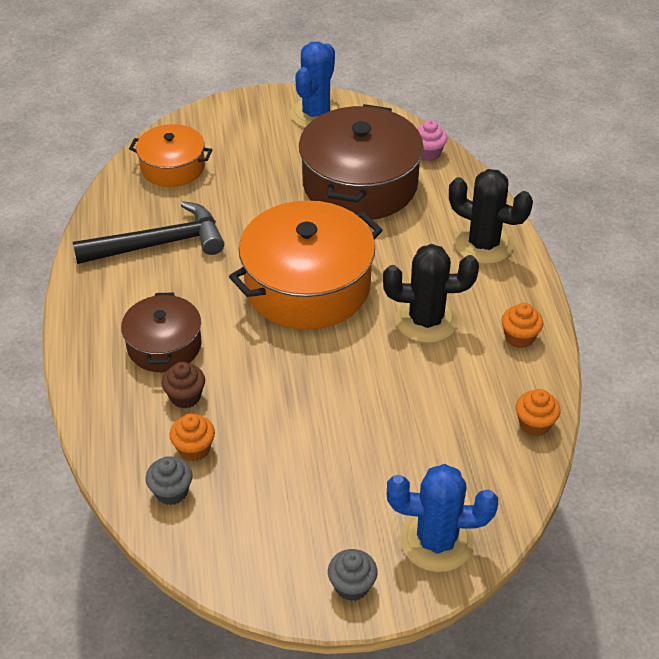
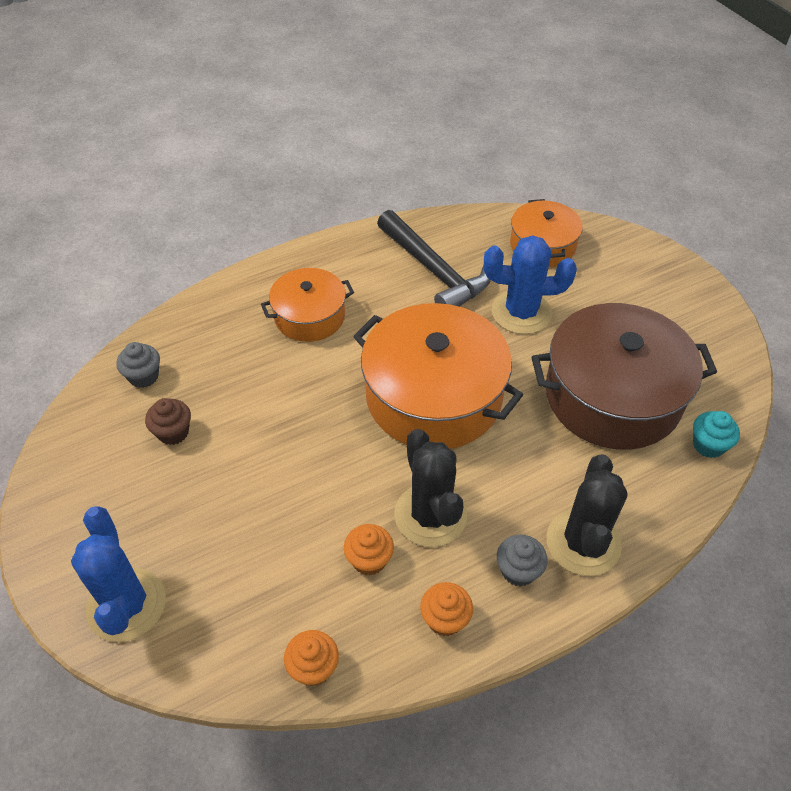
camera: 70 degrees right, 5 degrees up
brown pot [121,293,202,372] -> orange pot [261,268,354,342]
brown cupcake [162,362,205,408] -> brown cupcake moved to [145,398,191,445]
orange cupcake [169,413,215,461] -> orange cupcake moved to [344,524,394,576]
blue cactus [290,42,341,128] -> blue cactus moved to [484,235,577,334]
grey cupcake [328,549,378,601] -> grey cupcake moved to [497,534,548,587]
pink cupcake [417,120,447,161] -> turquoise cupcake [693,411,740,458]

